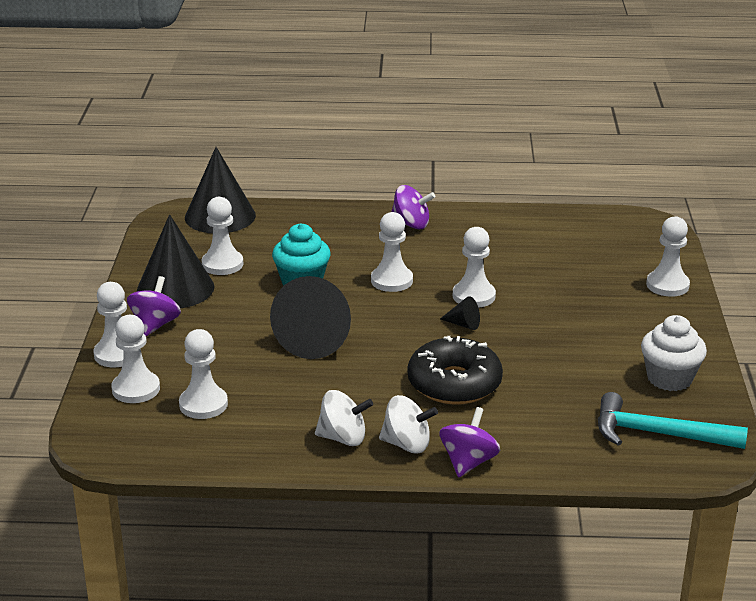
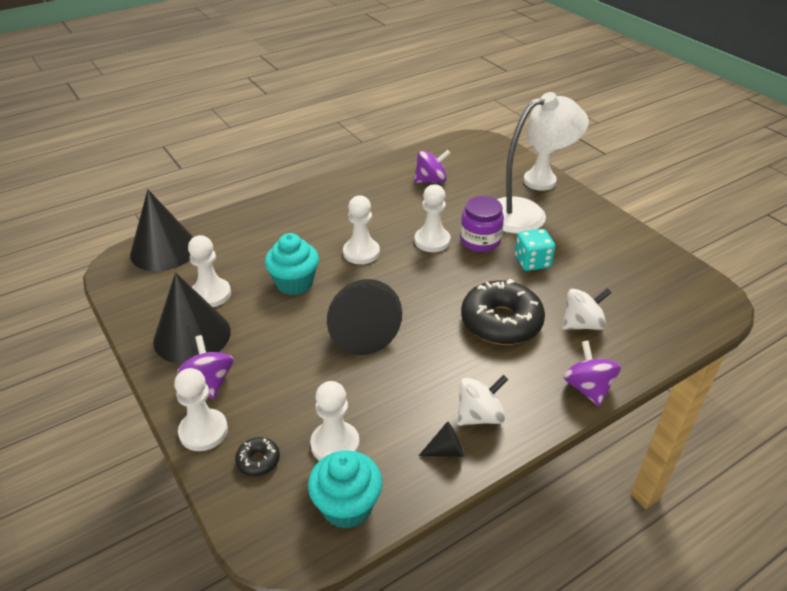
camera: 35 degrees left, 10 degrees up
white pawn [111,315,160,403] -> black donut [235,437,280,476]
white spinning top [379,395,438,454] -> white spinning top moved to [562,288,612,330]
purple spinning top [391,185,435,229] -> purple spinning top moved to [414,150,451,183]
black cone [440,296,480,330] -> black cone moved to [418,421,464,457]
turquoise hammer [598,392,748,449] -> none
white cupcake [641,315,707,391] -> none
none -> turquoise cupcake [308,450,382,529]
none -> purple jar [460,196,504,252]
none -> white lamp [497,92,589,234]
none -> turquoise dice [515,229,555,271]

